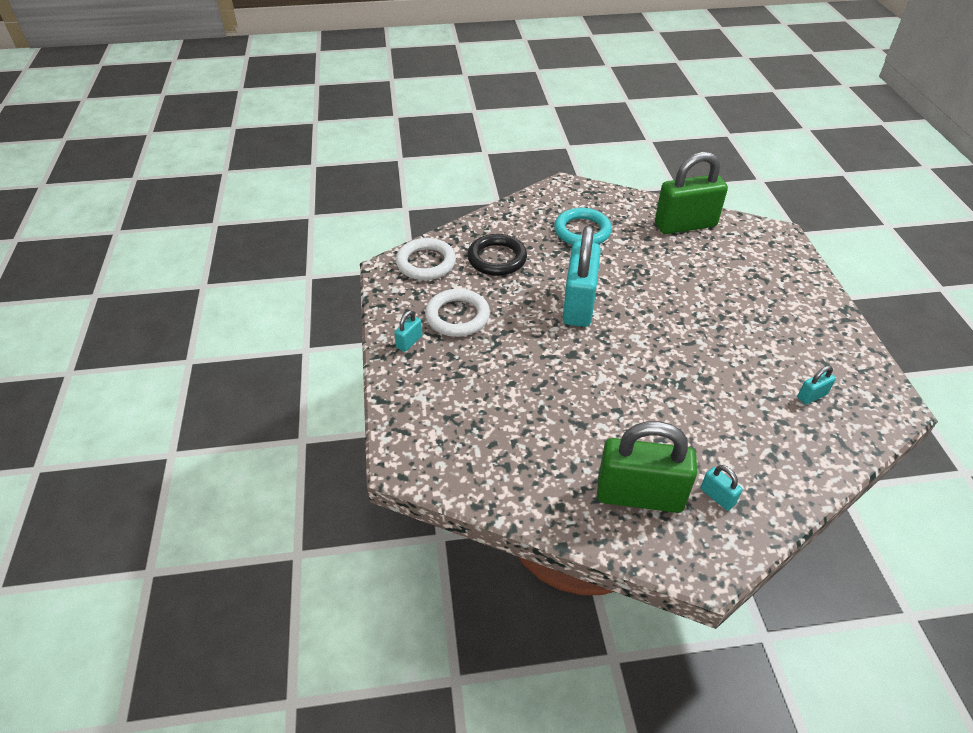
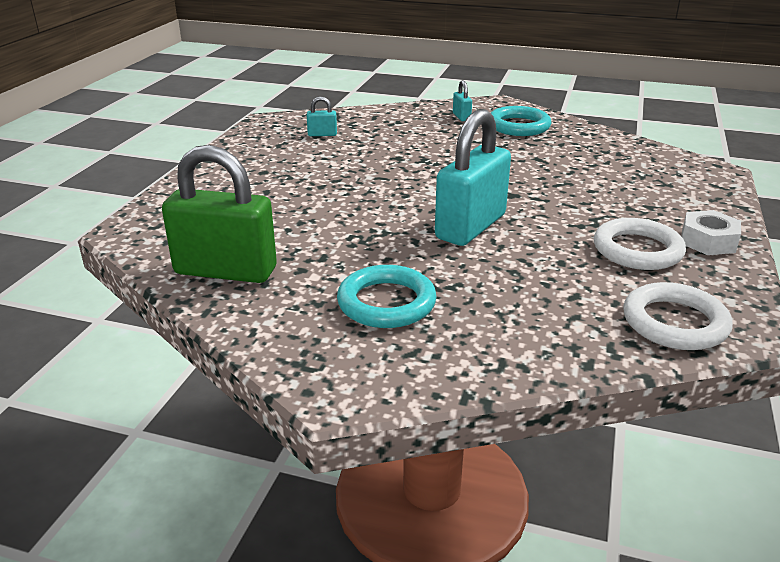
camera: 155 degrees left, 15 degrees down
turquoise padlock [394,311,422,352] -> white nut [681,210,741,255]
black ring [467,234,527,276] -> none
green padlock [597,421,697,513] -> turquoise ring [491,106,551,136]

